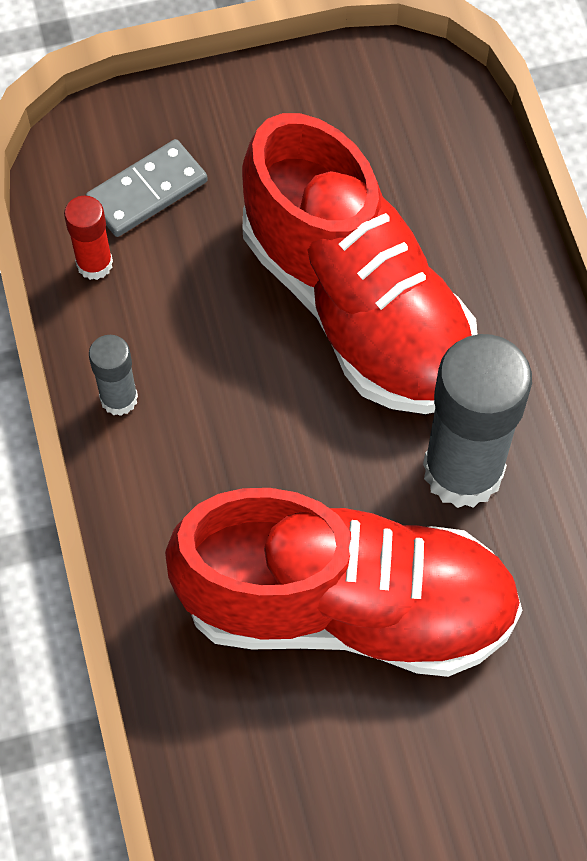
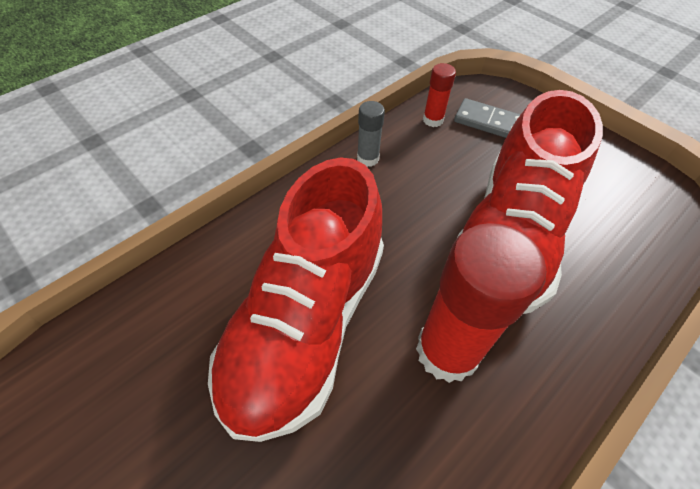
camera: 60 degrees right, 10 degrees down
red shoe [165,488,522,677] -> red shoe turned 45 degrees clockwise [208,157,384,442]
grey glue stick [423,334,532,508] -> red glue stick [416,223,546,383]

